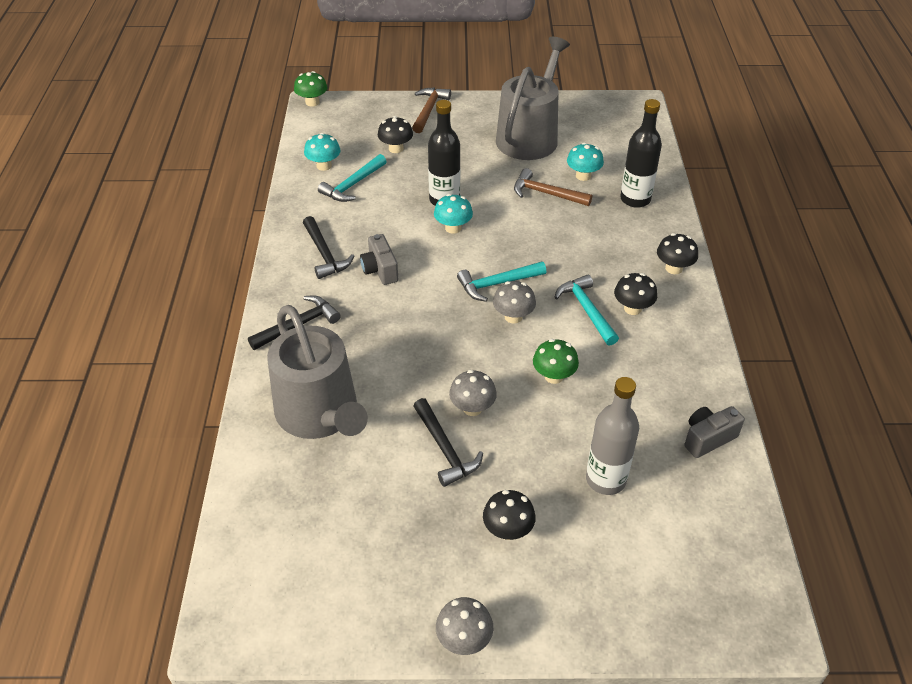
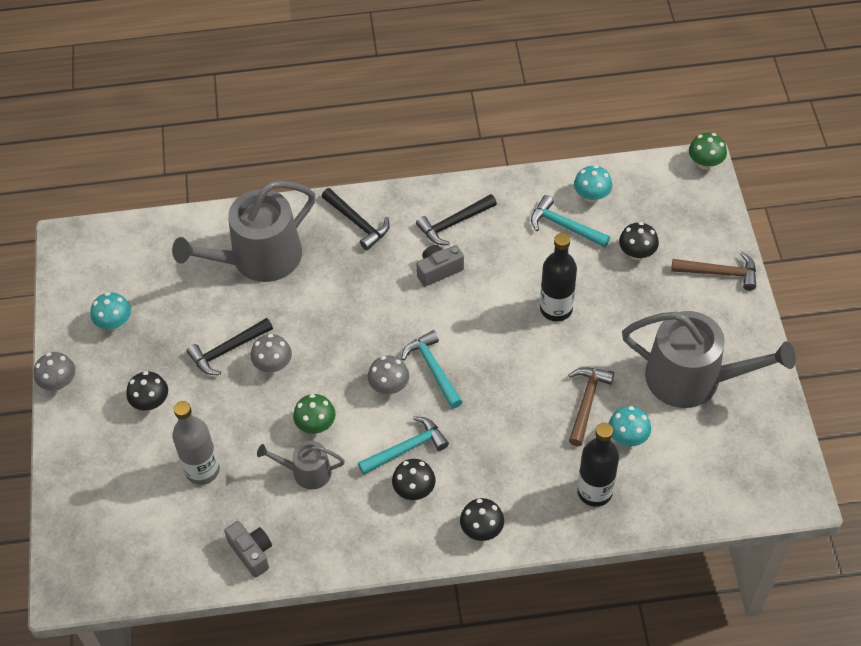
camera: 85 degrees right, 10 degrees up
turquoise mushroom [434,194,473,234] -> turquoise mushroom moved to [91,292,131,330]
none -> grey watering can [257,441,345,489]

